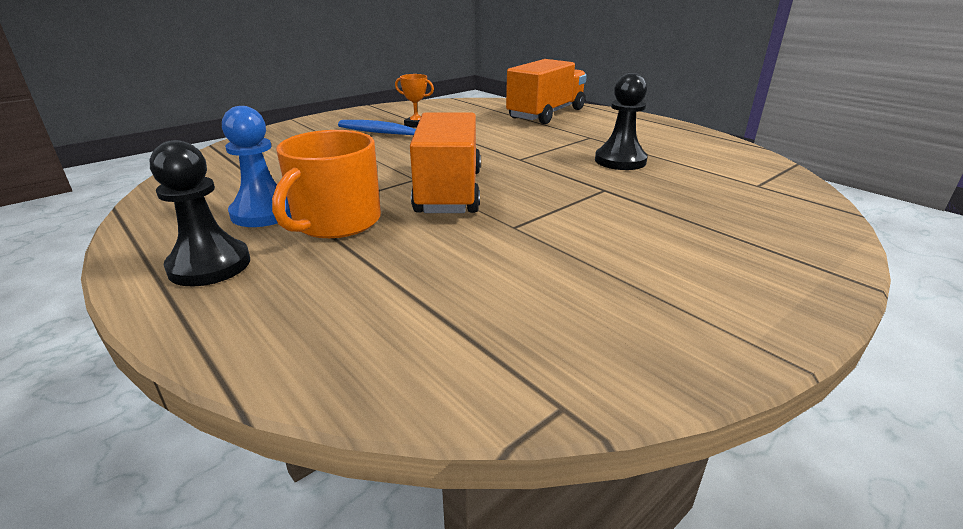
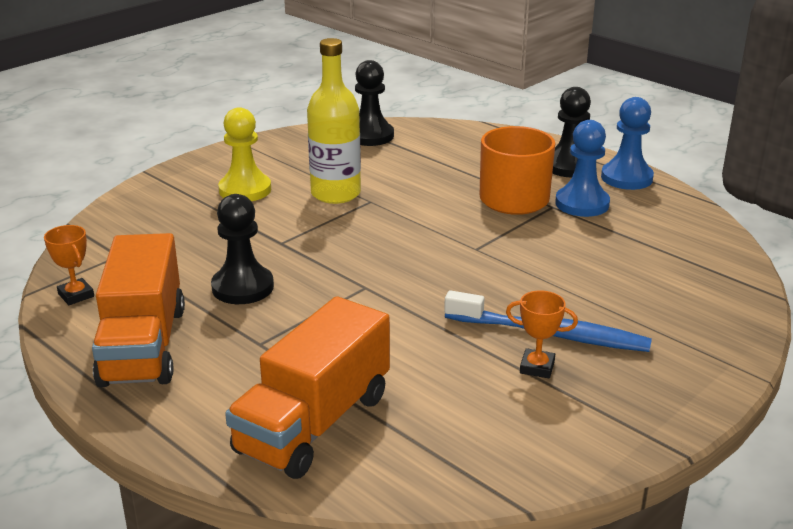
camera: 175 degrees right, 0 degrees up
orange truck [410,112,481,213] -> orange truck moved to [92,233,185,387]
none -> orange trophy [44,225,94,305]
none -> yellow pawn [218,107,271,201]
none -> yellow bottle [307,38,361,204]
none -> black pawn [355,60,394,146]
none -> blue pawn [601,97,654,190]

